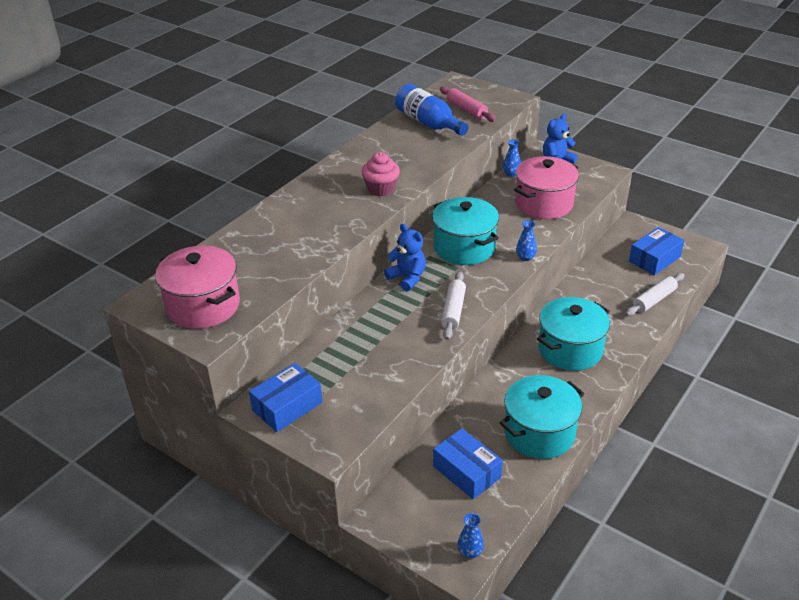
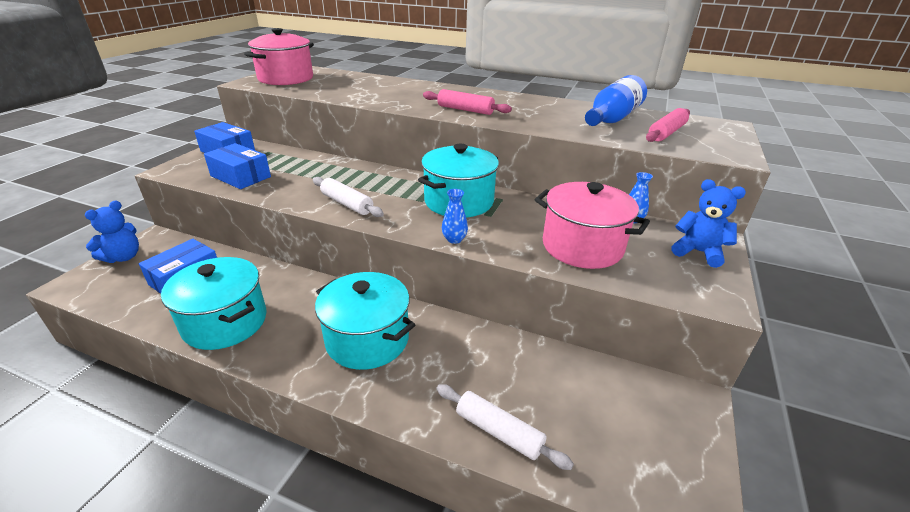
camera: 75 degrees right, 5 degrees down
pink cupcake [362,152,400,196] -> pink rolling pin [423,89,512,115]
blue teddy bear [384,224,426,291] -> blue teddy bear moved to [85,200,139,263]
white rolling pin [441,271,466,340] -> white rolling pin turned 45 degrees clockwise [313,177,384,217]
blue vase [457,513,484,559] -> none
blue box [629,227,684,275] -> blue box moved to [204,143,271,189]

